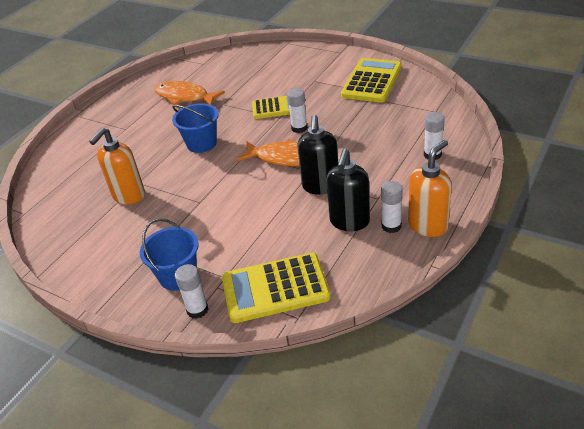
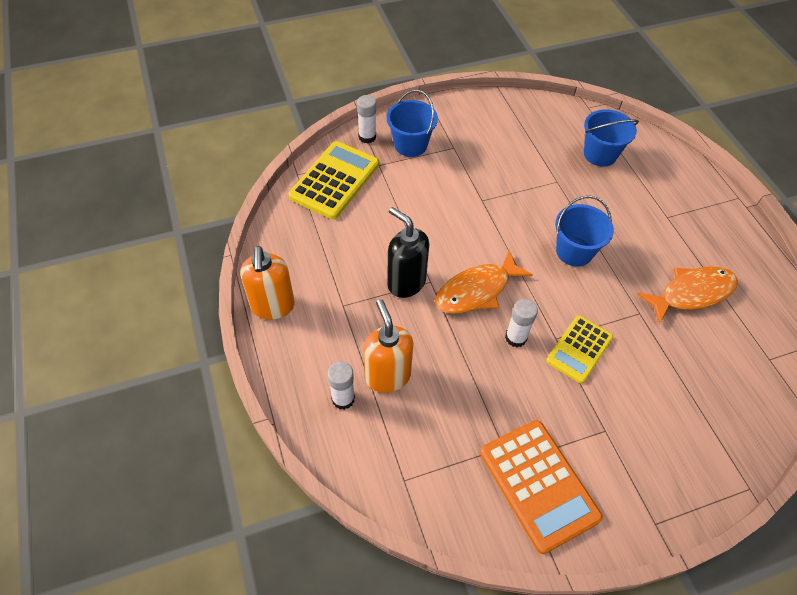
camera: 125 degrees right, 15 degrees up
orange soap dispenser [89,128,145,205] -> orange soap dispenser moved to [364,299,413,393]
black soap dispenser [326,149,370,231] -> none
yellow calculator [341,58,402,103] -> orange calculator [480,420,603,554]
white glue stick [381,181,403,233] -> none
none -> blue bucket [584,109,639,167]

